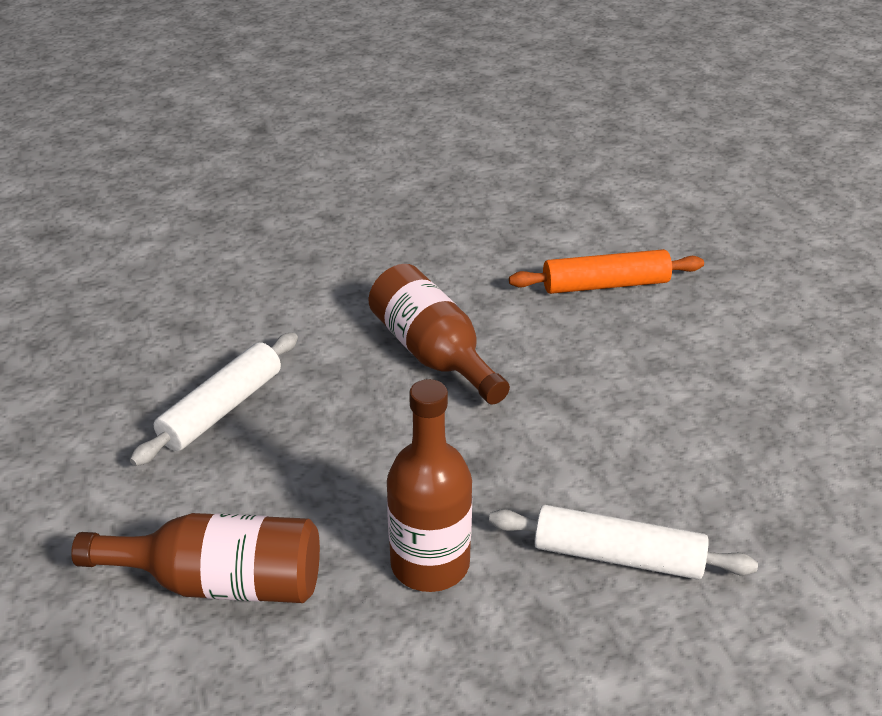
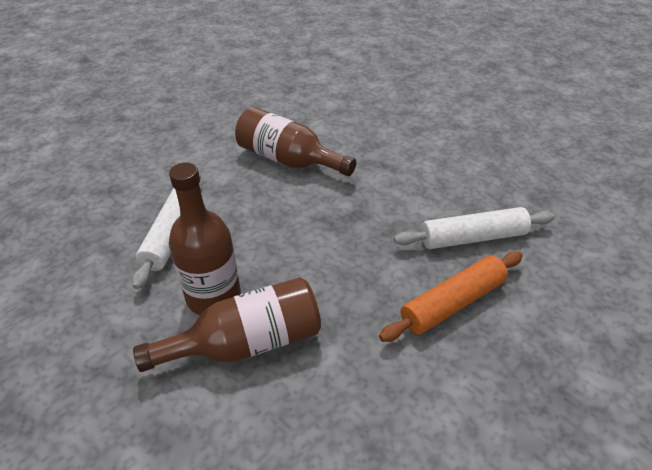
camera: 25 degrees left, 5 degrees up
brown bottle [387,379,472,592] -> brown bottle moved to [169,163,241,315]
orange rolling pin [509,249,704,294] -> orange rolling pin moved to [379,251,523,342]

